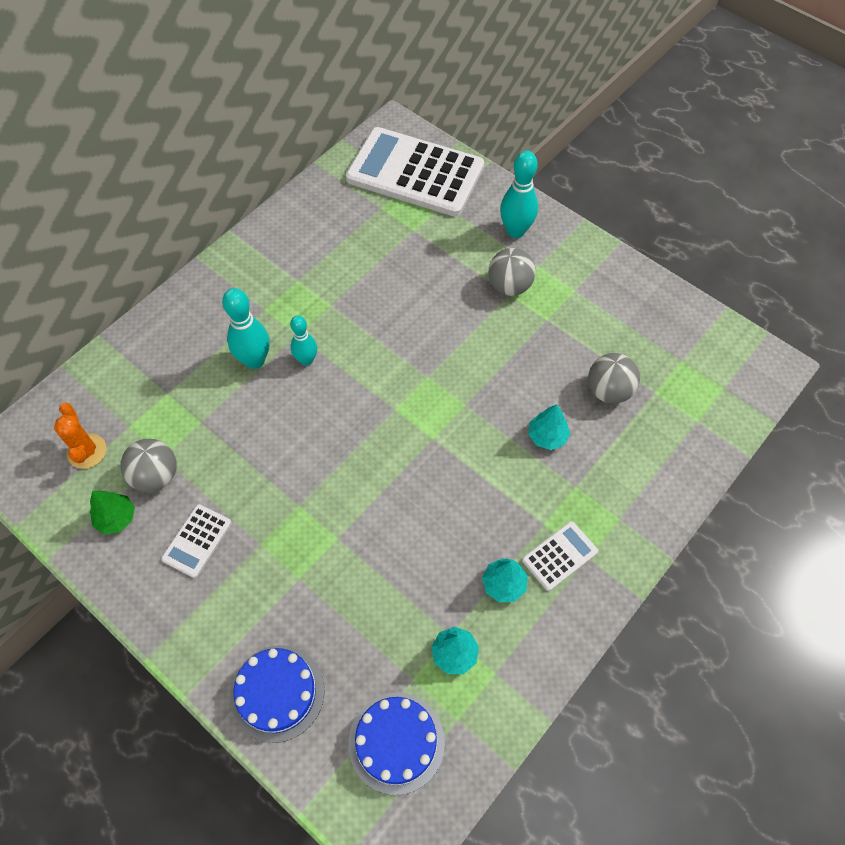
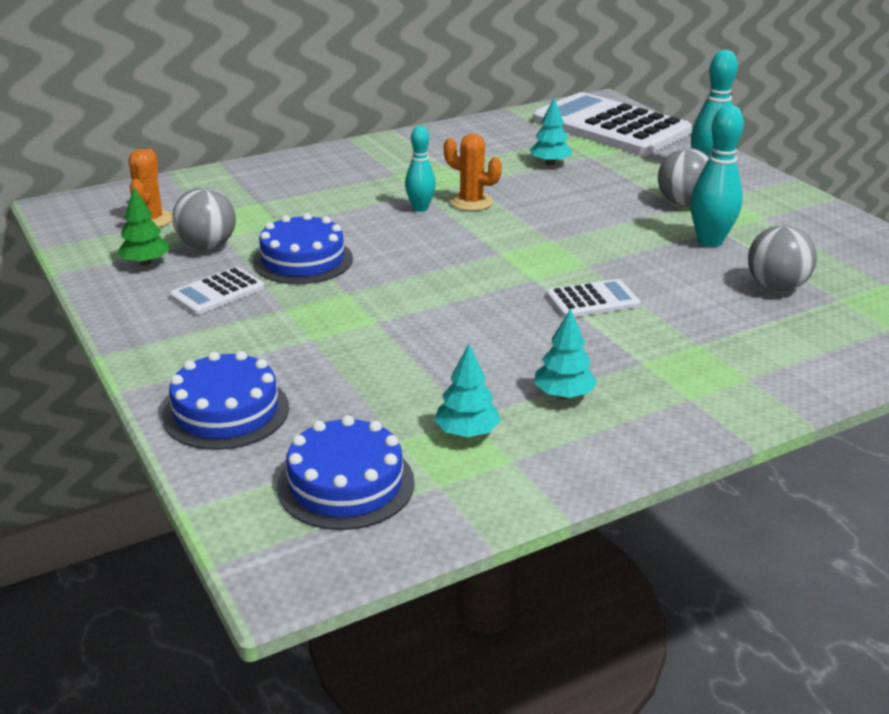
camera: 20 degrees right, 30 degrees down
turquoise bowling pin [222,288,270,369] -> turquoise bowling pin moved to [690,105,744,247]
white calculator [522,521,598,591] -> white calculator moved to [546,279,641,318]
turquoise tree [528,404,570,450] -> turquoise tree moved to [530,98,572,165]
none -> blue cake [253,213,353,284]
none -> orange cactus [444,133,502,211]

